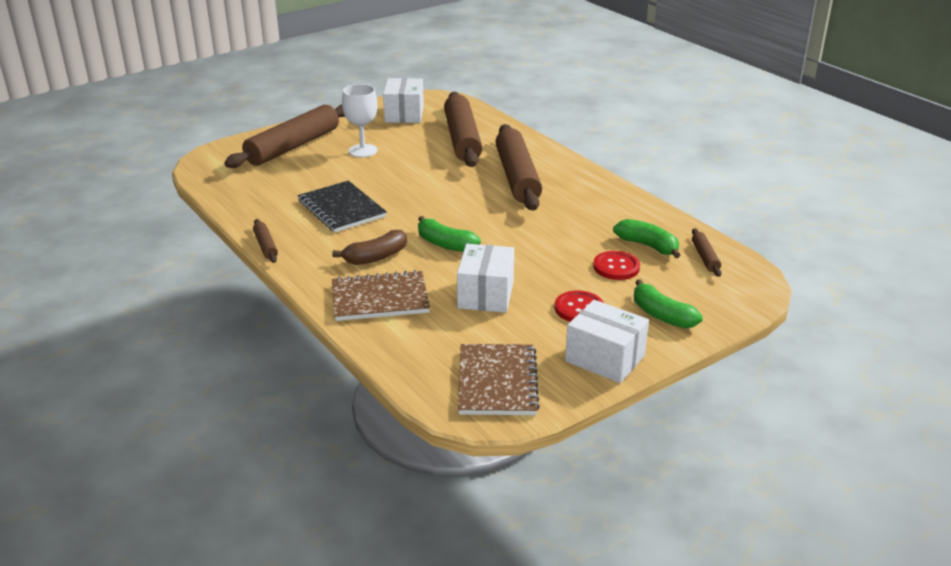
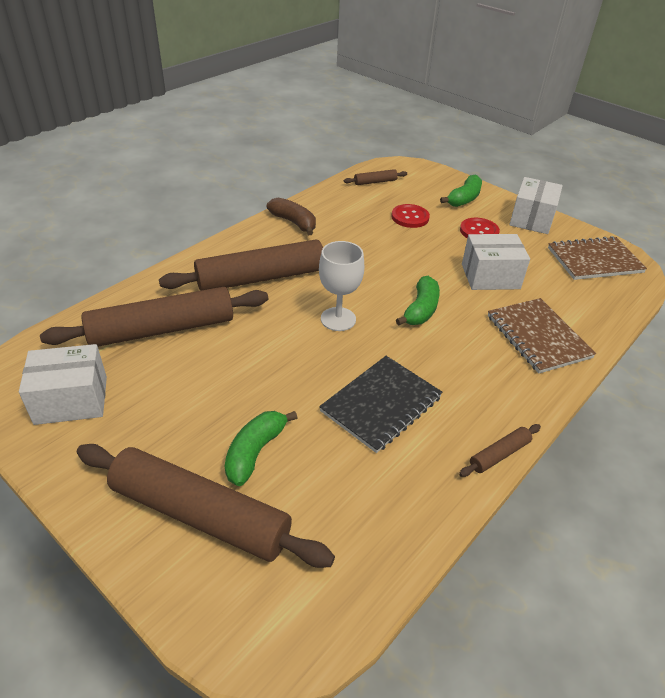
camera: 105 degrees left, 10 degrees up
brown banana [332,230,407,265] -> brown banana moved to [267,198,316,235]
white goblet [342,84,378,157] -> white goblet moved to [319,241,364,331]
green banana [613,219,680,258] -> green banana moved to [225,411,298,486]

